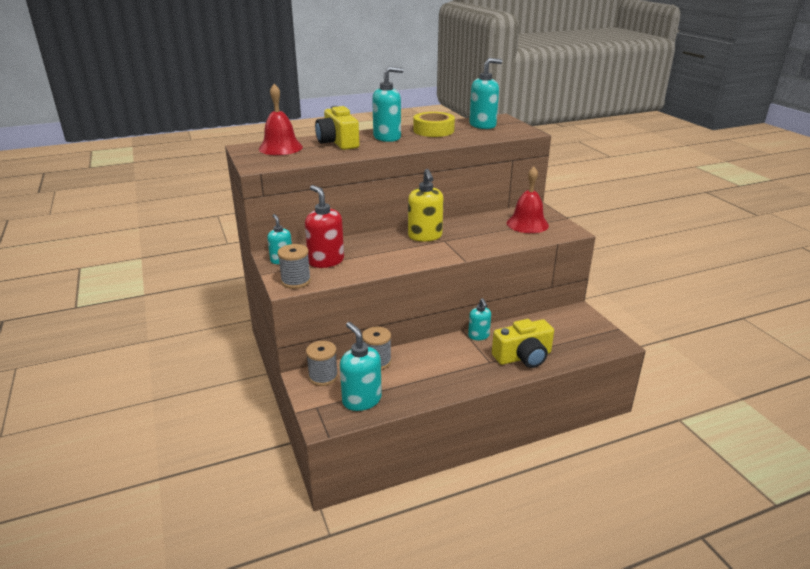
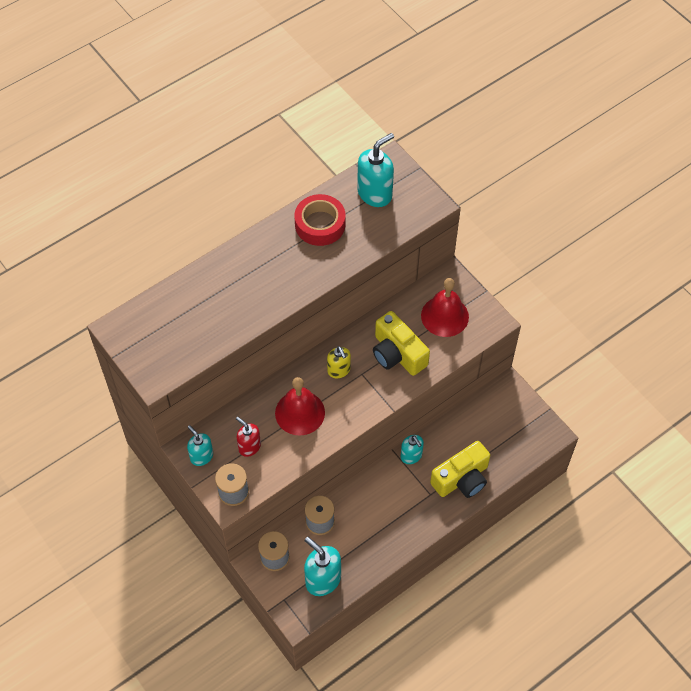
camera: 15 degrees left, 30 degrees up
red bell [259,84,303,155] -> red bell moved to [275,377,325,435]
red soap dispenser [305,185,344,268] -> red soap dispenser [236,417,261,457], size x0.62
yellow camera [315,106,359,150] -> yellow camera moved to [373,311,430,376]
turquoise soap dispenser [372,67,404,142] -> none
yellow soap dispenser [408,169,444,242] -> yellow soap dispenser [327,346,351,378], size x0.62
yellow tape [413,112,455,137] -> red tape [295,194,345,246]

